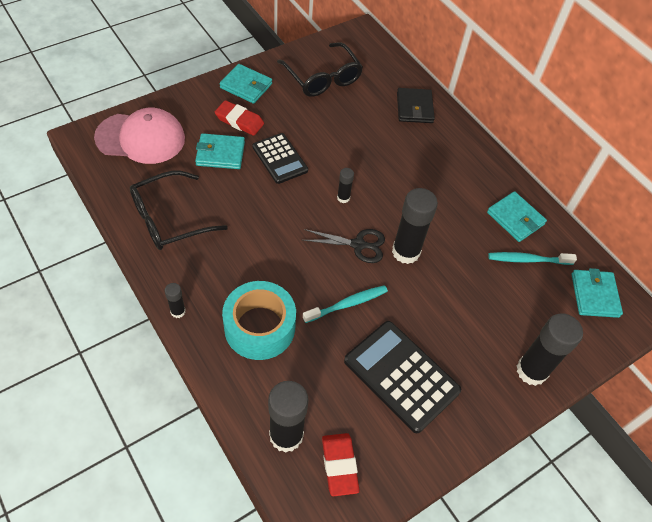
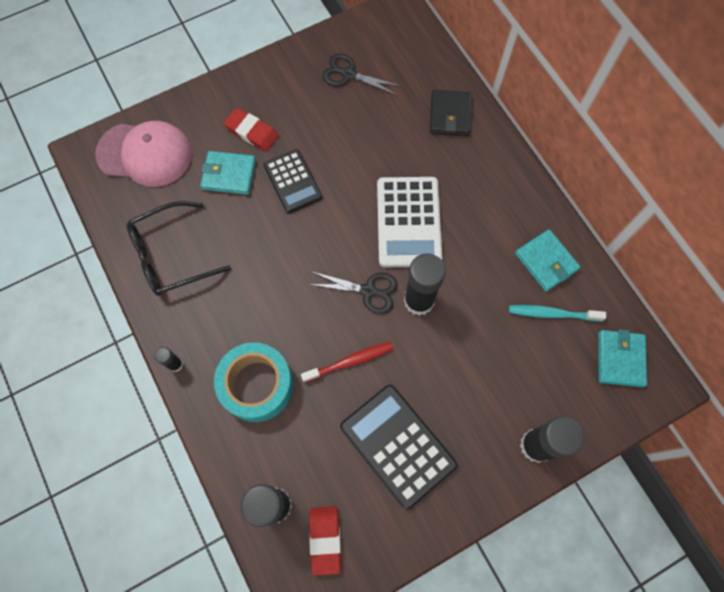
camera: 10 degrees right, 15 degrees up
turquoise wallet [220,64,272,104] -> none
black glasses [277,42,363,97] -> black scissors [322,54,401,95]
turquoise toothbrush [303,285,388,323] -> red toothbrush [301,342,394,383]
black glue stick [337,168,354,203] -> none
none -> white calculator [377,177,442,267]

